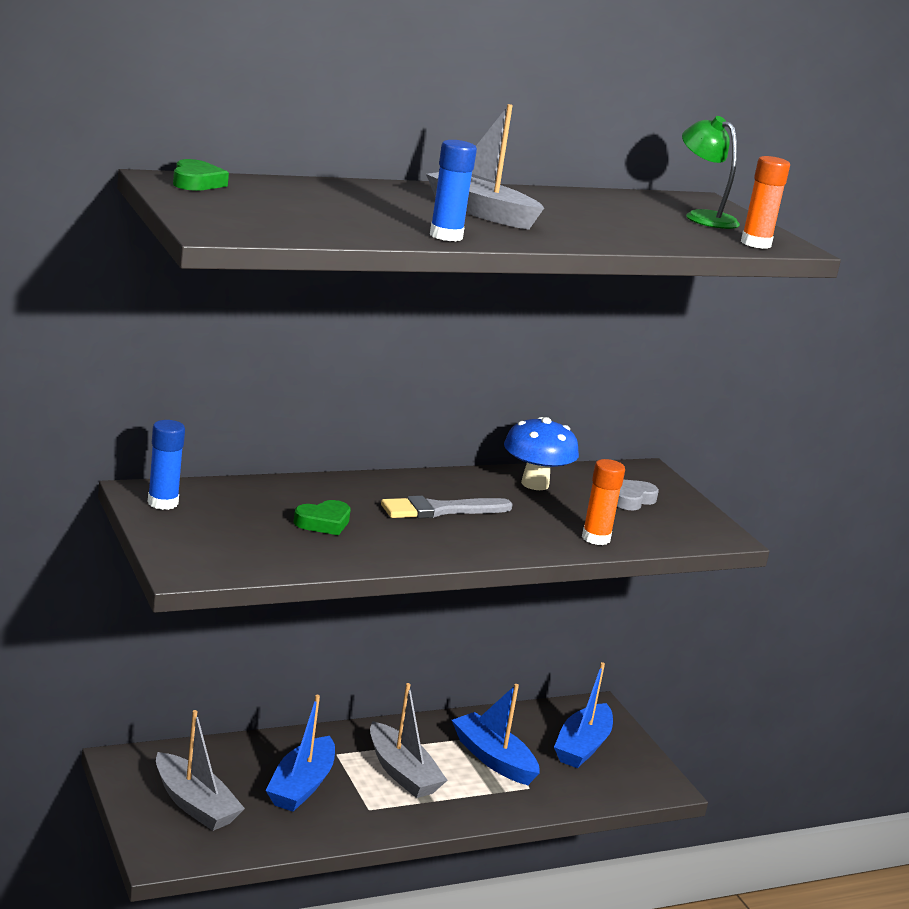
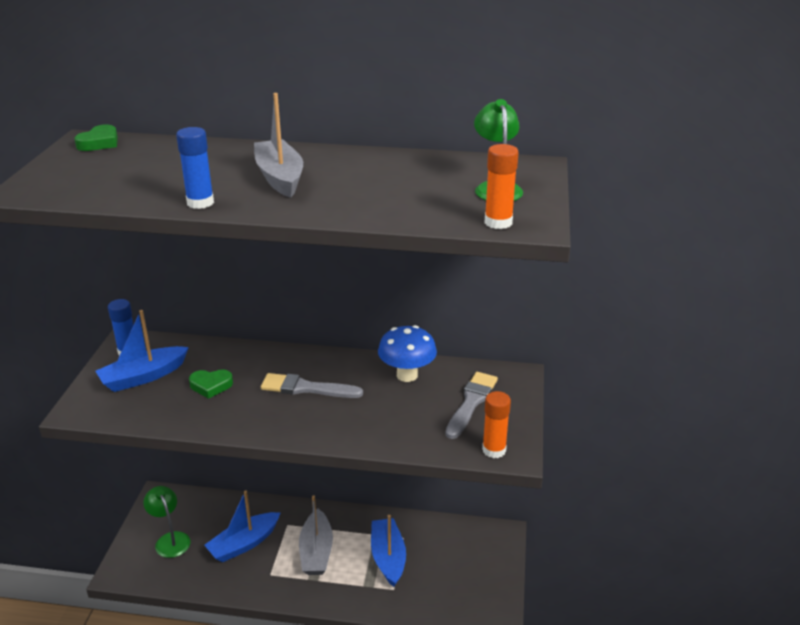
camera: 35 degrees right, 10 degrees up
grey boat [156,710,245,831] -> green lamp [144,486,191,558]
blue boat [554,662,613,768] -> blue boat moved to [95,310,189,392]
orange glue stick [582,459,625,545] -> orange glue stick moved to [482,391,511,458]
grey heart [617,480,659,510] -> grey brush [445,372,498,439]

